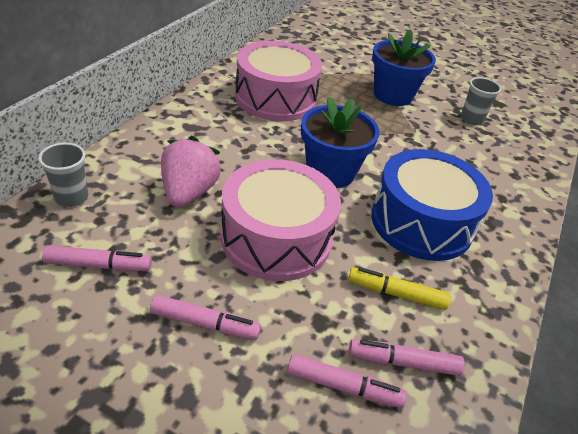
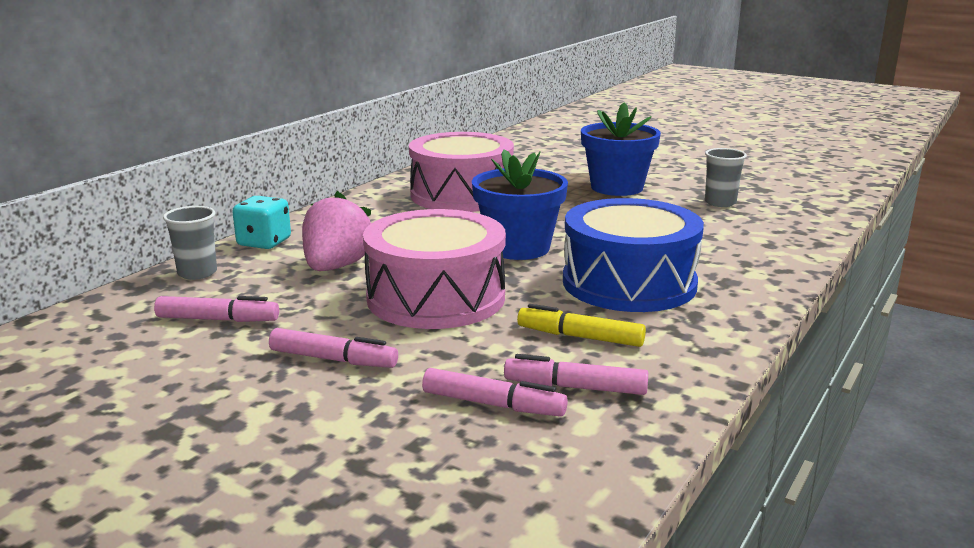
camera: 10 degrees right, 20 degrees down
none -> turquoise dice [232,196,291,249]

